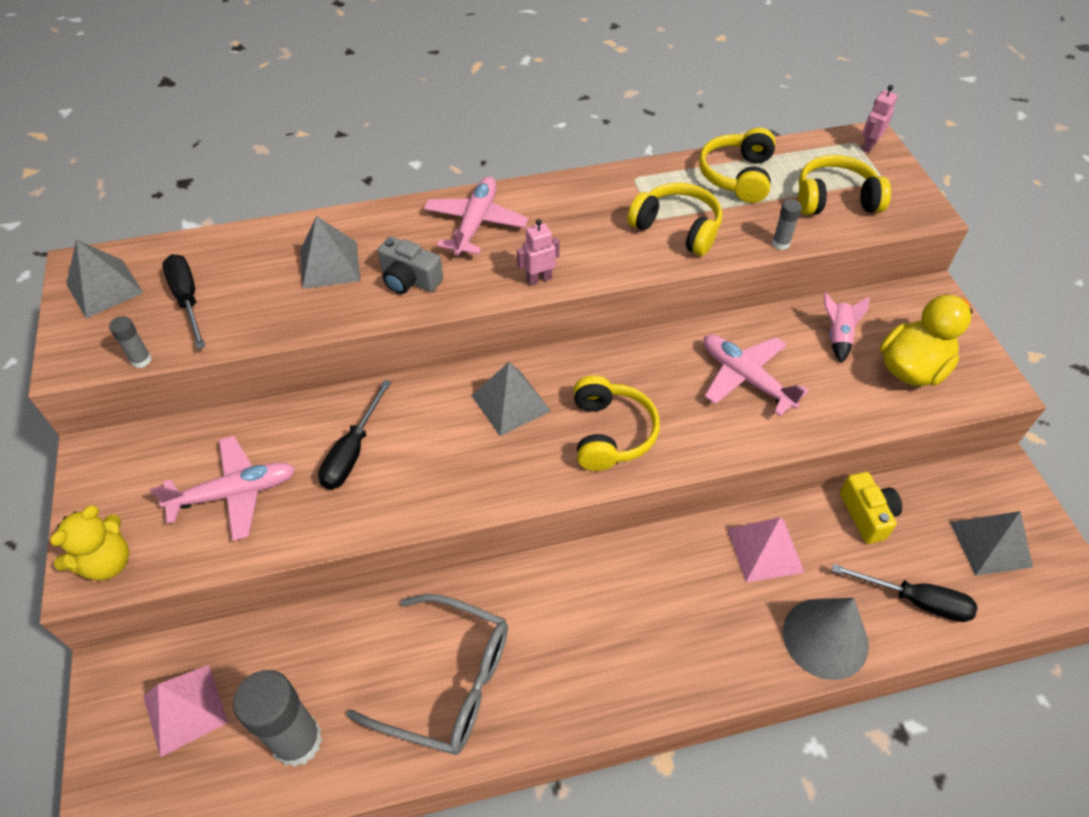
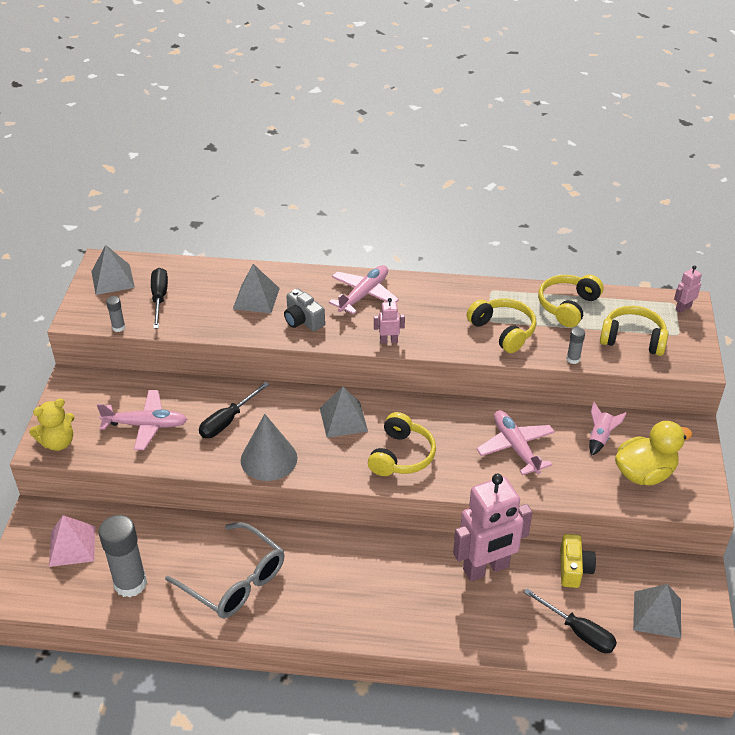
camera: 20 degrees right, 10 degrees down
pink pyramid [728,517,804,583] -> pink robot [453,474,533,581]
grey cone [783,598,869,680] -> grey cone moved to [241,414,297,481]

